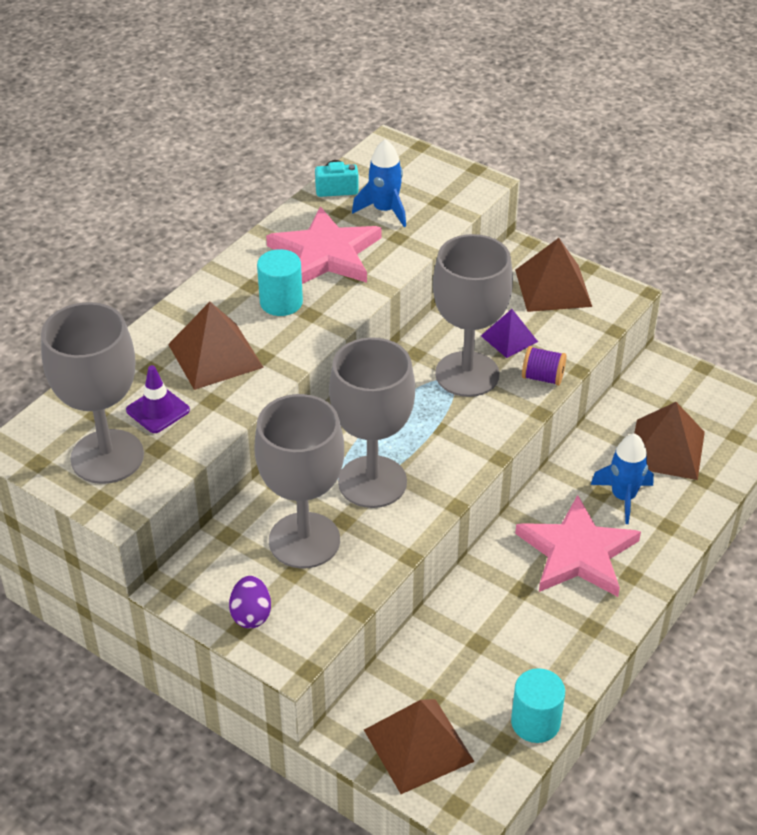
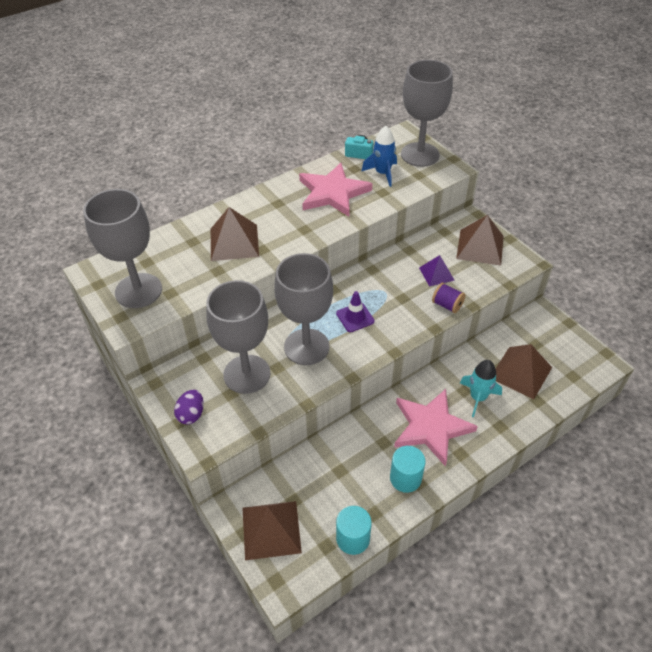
camera: 20 degrees right, 5 degrees up
purple traffic cone [126,365,190,433] -> purple traffic cone moved to [336,291,374,332]
turquoise cylinder [257,249,303,316] -> turquoise cylinder moved to [390,446,425,493]
grey goblet [433,234,513,397] -> grey goblet moved to [401,60,453,167]
blue rocket [591,433,654,524] -> turquoise rocket [460,360,502,418]

